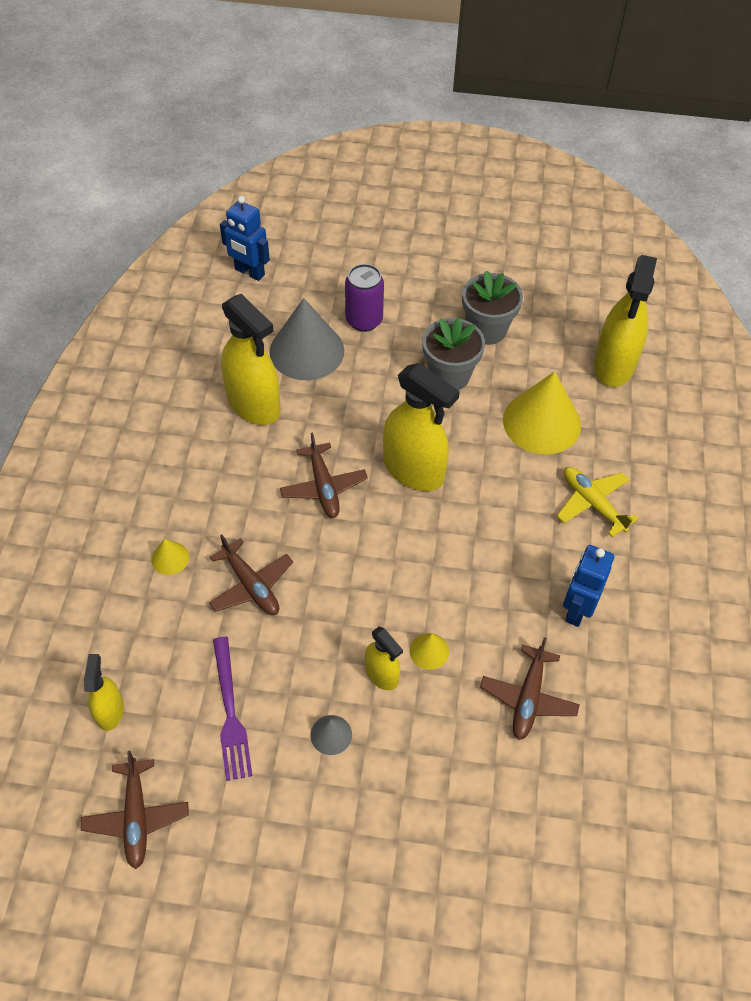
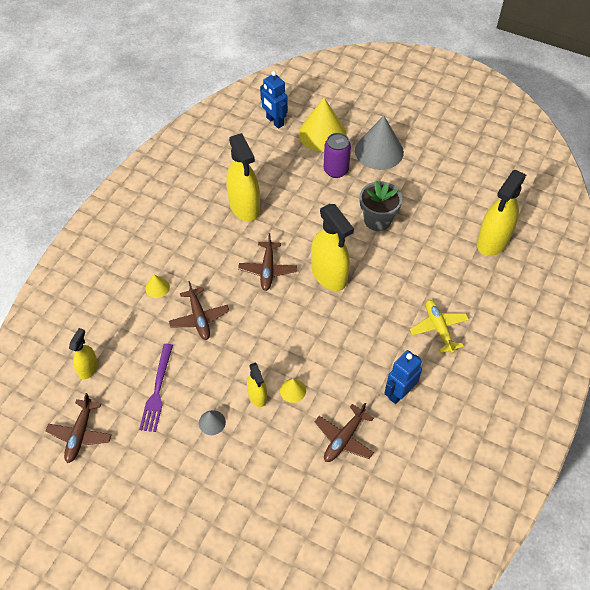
camera: 20 degrees right, 0 degrees up
grey cone [269,298,344,380] -> grey cone moved to [355,116,404,170]
grey flower pot [462,270,523,345] -> none
yellow cone [503,371,581,454] -> yellow cone moved to [299,98,347,152]

